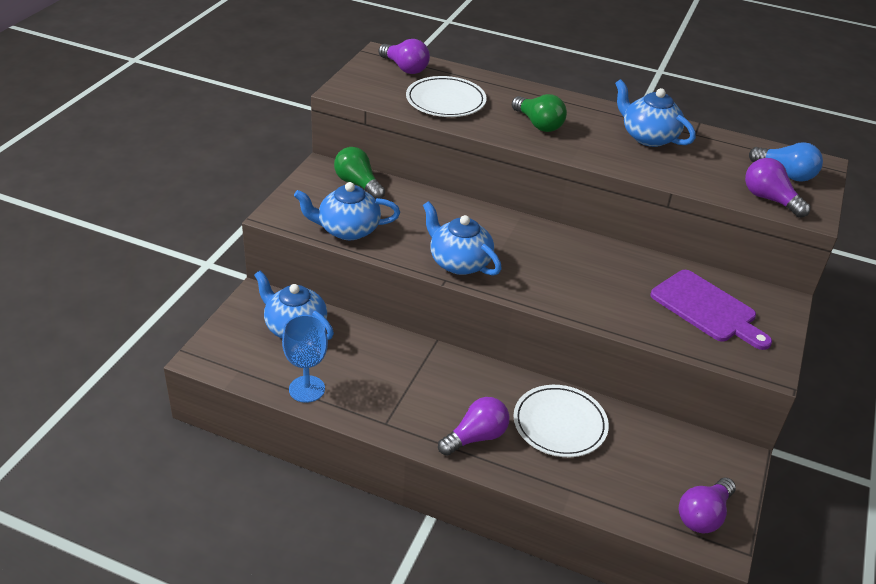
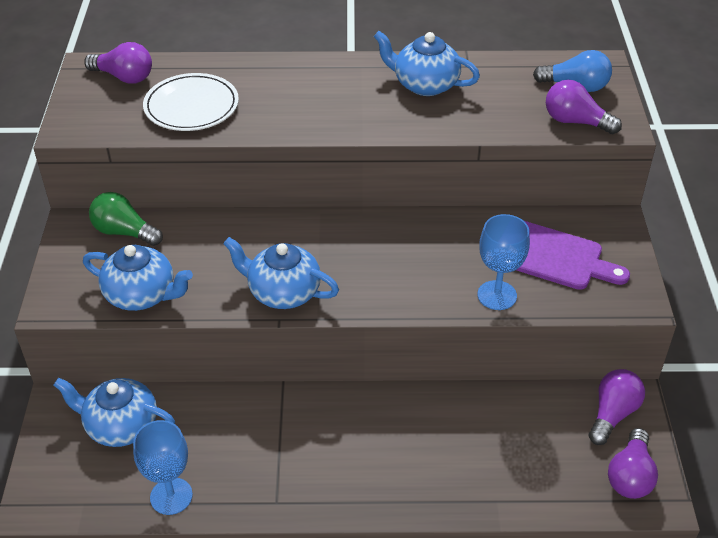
camera: 20 degrees left, 5 degrees up
blue teapot [294,182,400,240] -> blue teapot turned 135 degrees counterclockwise [83,245,193,311]
purple light bulb [438,397,509,456] -> purple light bulb moved to [589,369,645,445]
green light bulb [512,94,567,132] -> none
white plate [514,385,609,457] -> none
none -> blue goblet [478,214,530,310]

